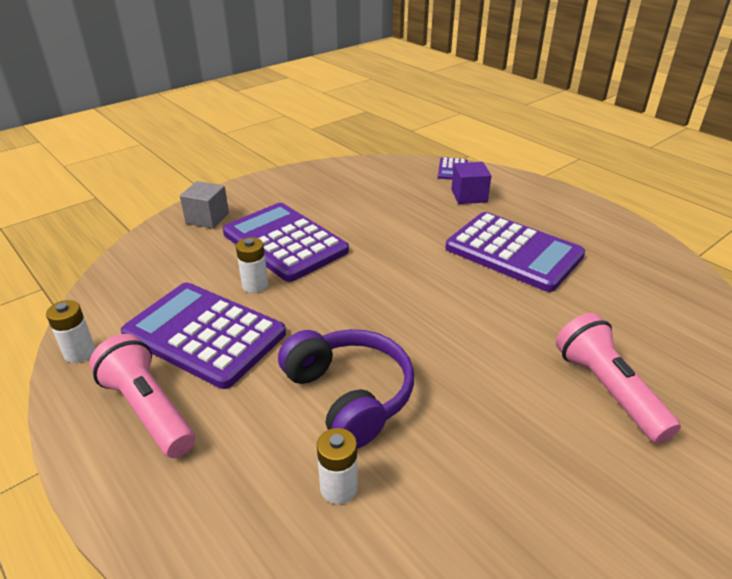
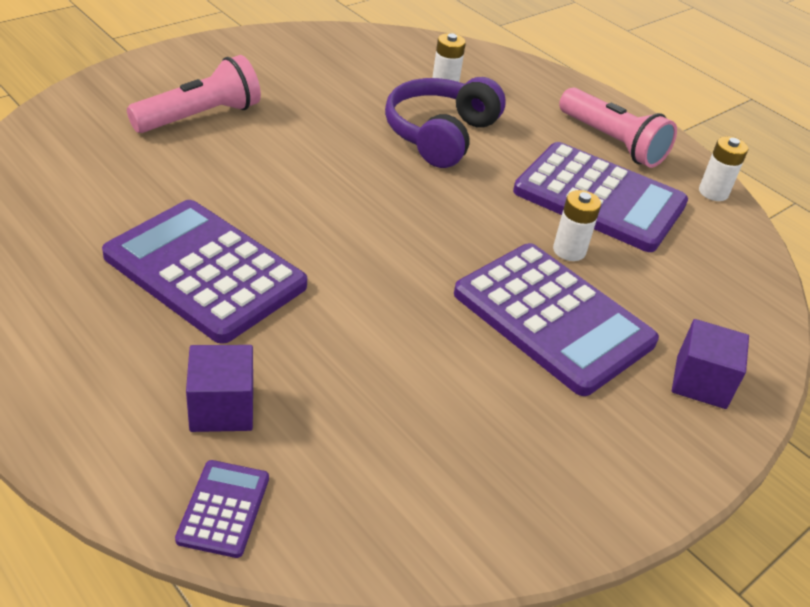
camera: 175 degrees right, 5 degrees up
grey cube [180,181,229,229] -> purple cube [672,319,749,409]
purple headphones [278,329,414,449] -> purple headphones turned 60 degrees clockwise [385,77,506,168]
pink flashlight [556,313,681,444] -> pink flashlight turned 105 degrees counterclockwise [127,55,261,133]

